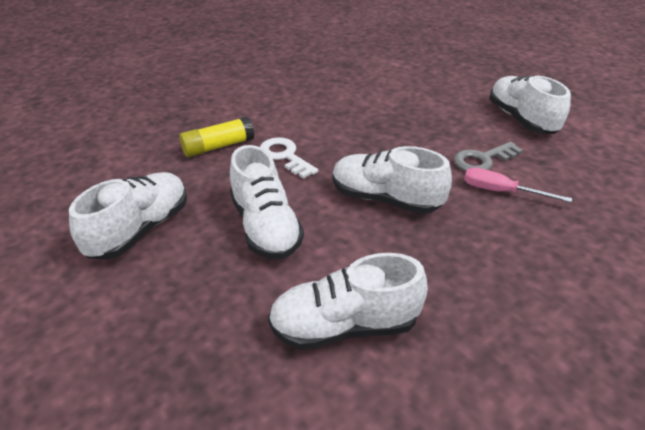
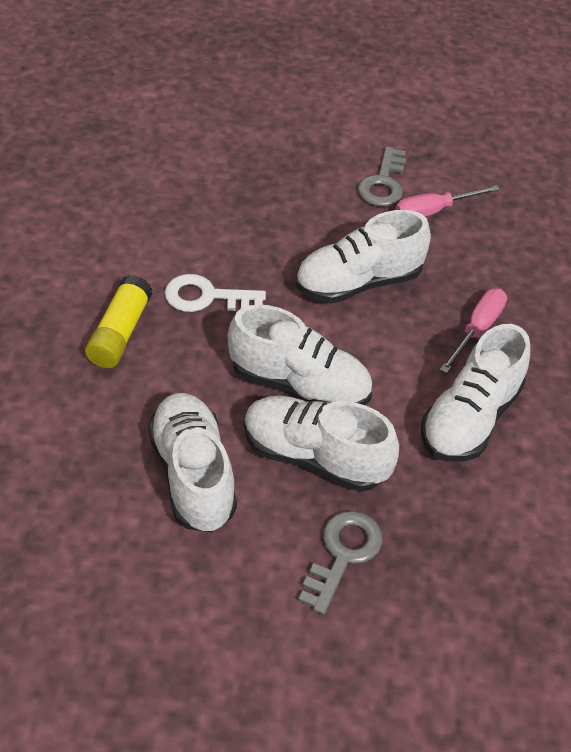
camera: 50 degrees left, 10 degrees up
white shoe [489,75,571,134] -> white shoe moved to [244,395,399,492]
none -> grey key [298,511,382,615]
none -> pink screwdriver [440,289,507,373]

